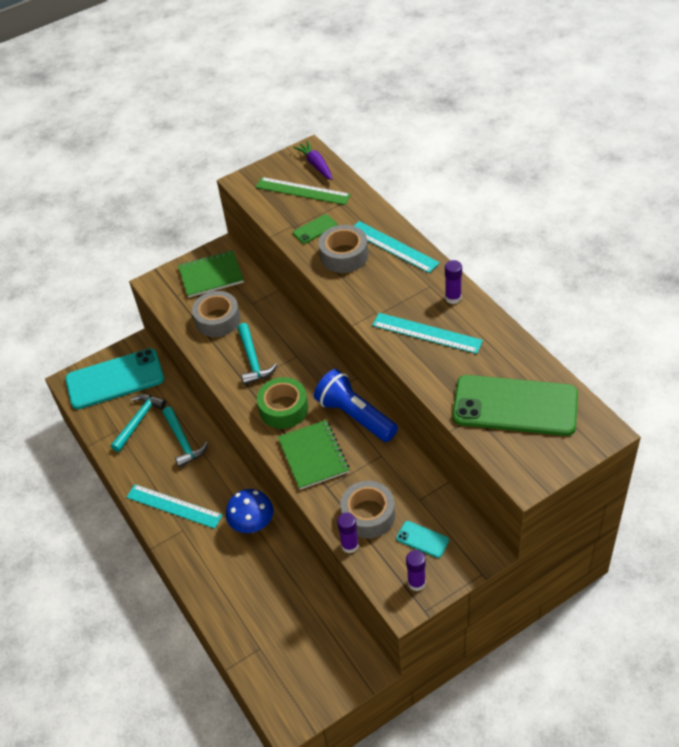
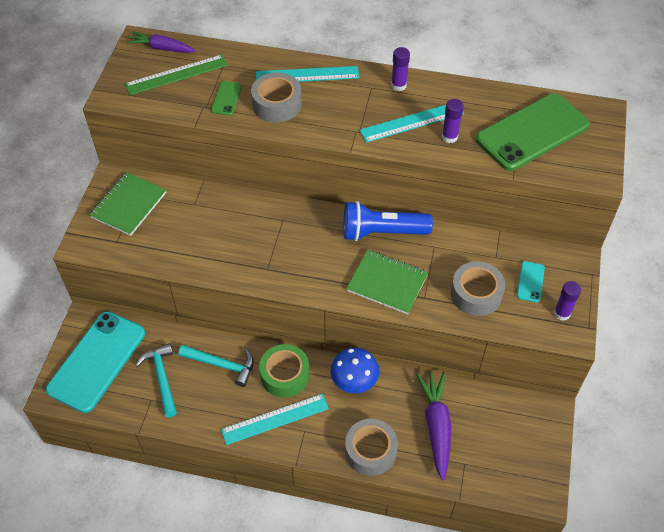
camera: 50 degrees left, 5 degrees up
grey tape [192,291,240,337] -> grey tape moved to [345,419,398,476]
turquoise hammer [237,323,277,385] -> none
green tape [257,377,308,429] -> green tape moved to [259,344,310,398]
purple glue stick [337,512,359,553] -> purple glue stick moved to [442,99,464,143]
turquoise phone [396,521,449,558] -> turquoise phone turned 60 degrees counterclockwise [517,261,545,303]
none -> purple carrot [416,372,451,480]

